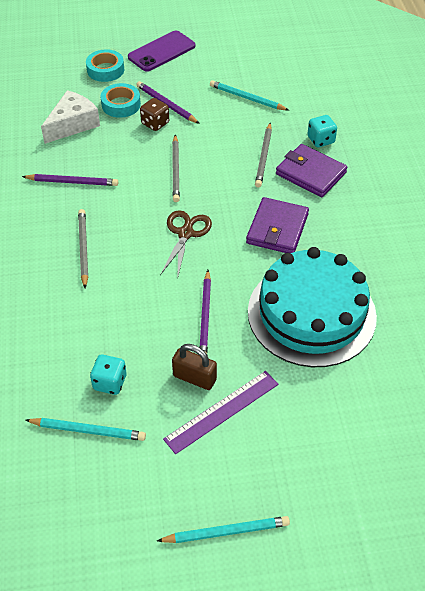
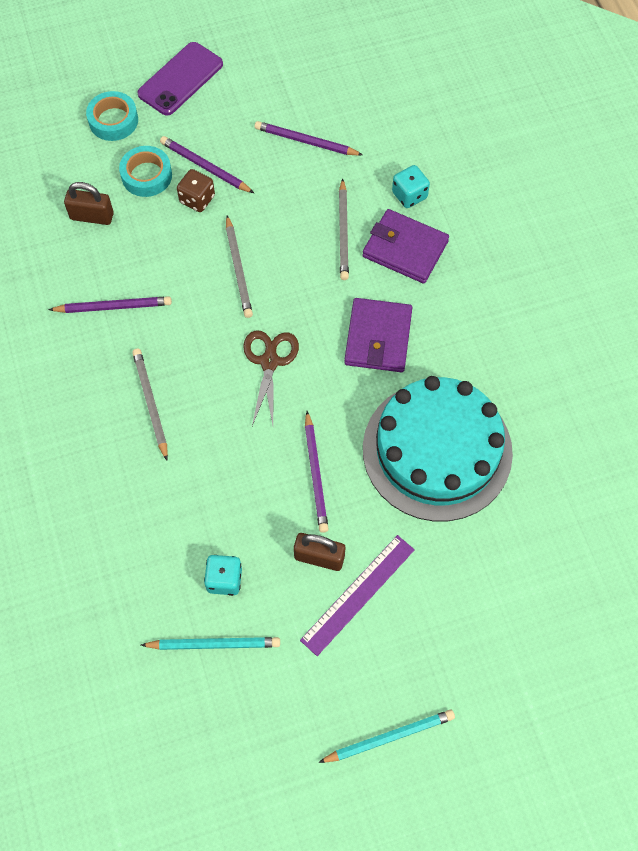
camera: 10 degrees left, 15 degrees up
white cheese [41,90,100,144] -> brown padlock [64,182,114,225]
turquoise pencil [210,80,289,110] -> purple pencil [255,121,363,156]

